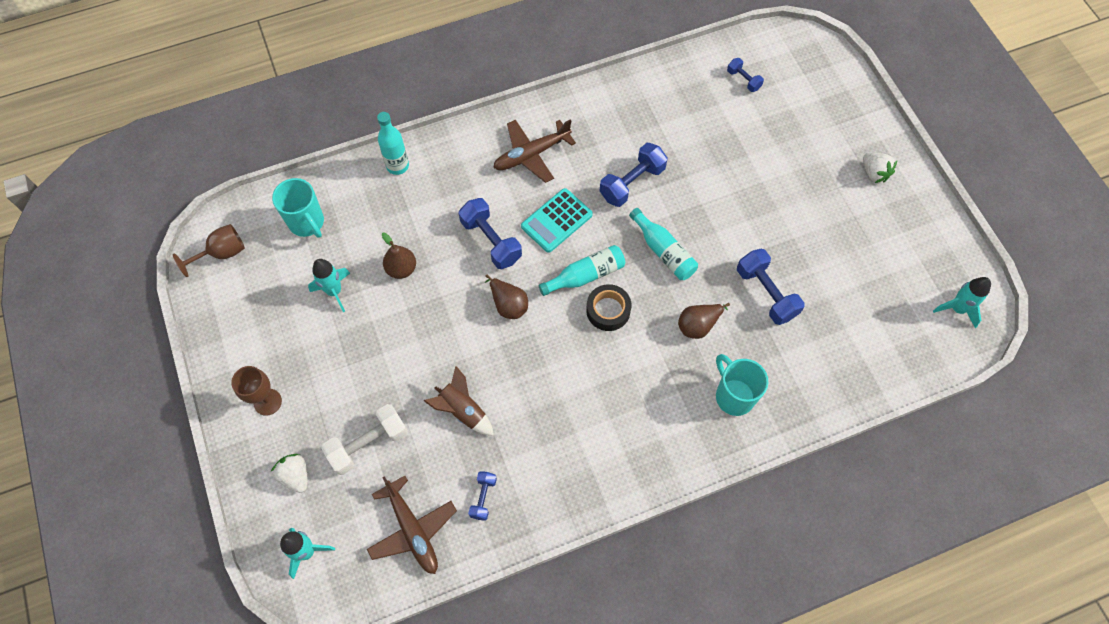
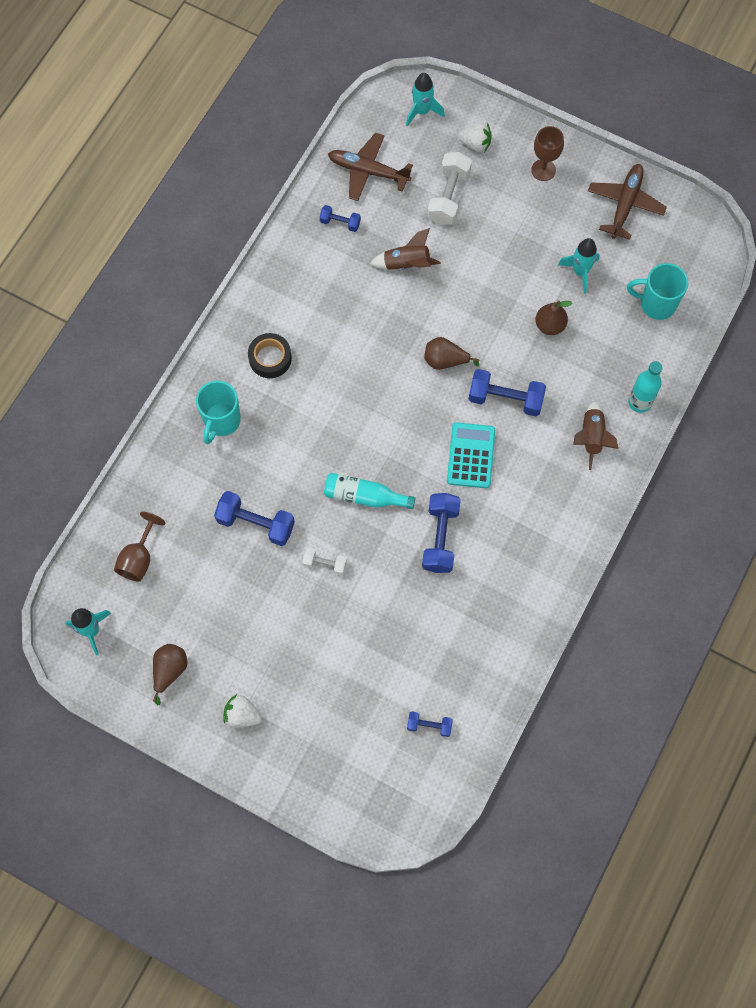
camera: 140 degrees right, 5 degrees up
brown goblet [173,224,245,277] -> brown goblet moved to [114,512,165,582]
blue dumbbell [468,471,497,521] -> blue dumbbell turned 45 degrees counterclockwise [320,205,361,232]
brown plane [493,119,576,183] -> brown plane moved to [588,164,667,240]
turquoise bottle [538,245,625,296] -> none
black tape [586,284,632,331] -> black tape moved to [248,333,292,378]
brown pear [678,303,730,339] -> brown pear moved to [153,644,187,705]
turquoise mug [716,354,768,416] -> turquoise mug turned 90 degrees clockwise [196,381,241,444]
none -> white dumbbell [302,548,347,575]
none -> brown rocket [573,401,618,470]

